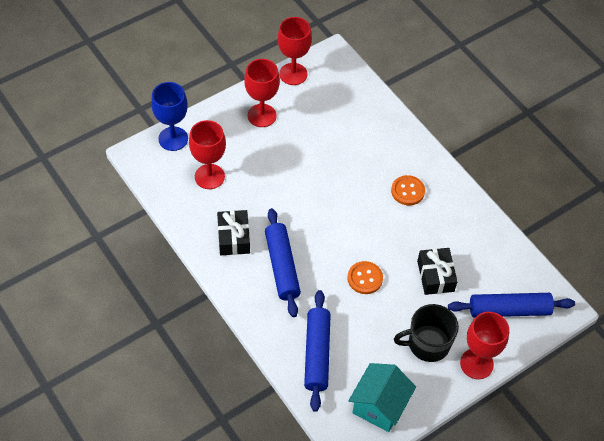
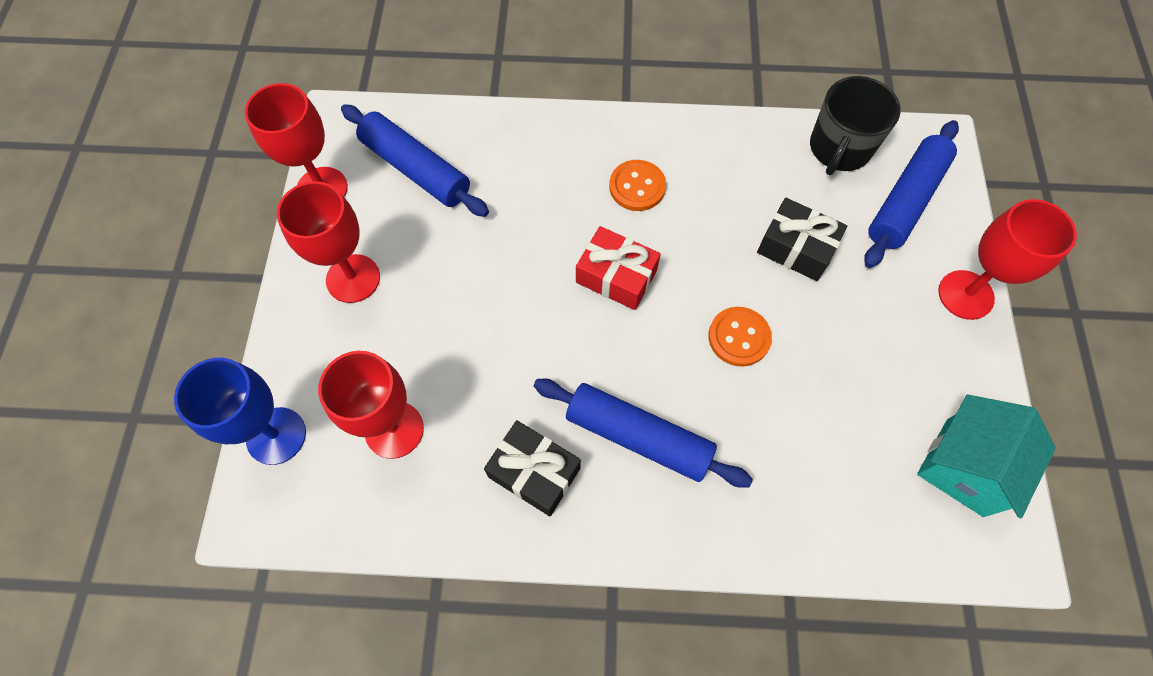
camera: 50 degrees left, 10 degrees up
blue rolling pin [304,290,331,412] -> blue rolling pin moved to [341,104,489,217]
turquoise house [349,363,416,432] -> turquoise house turned 60 degrees clockwise [917,395,1056,518]
black mug [394,304,459,362] -> black mug moved to [810,76,901,175]
none -> red gift [576,226,661,310]

